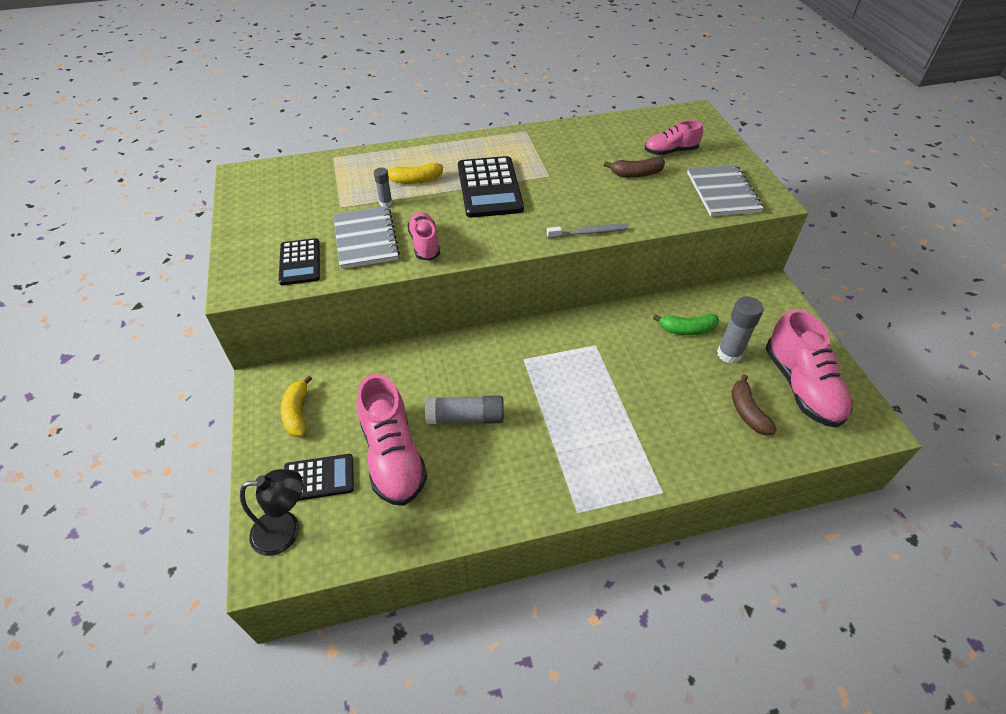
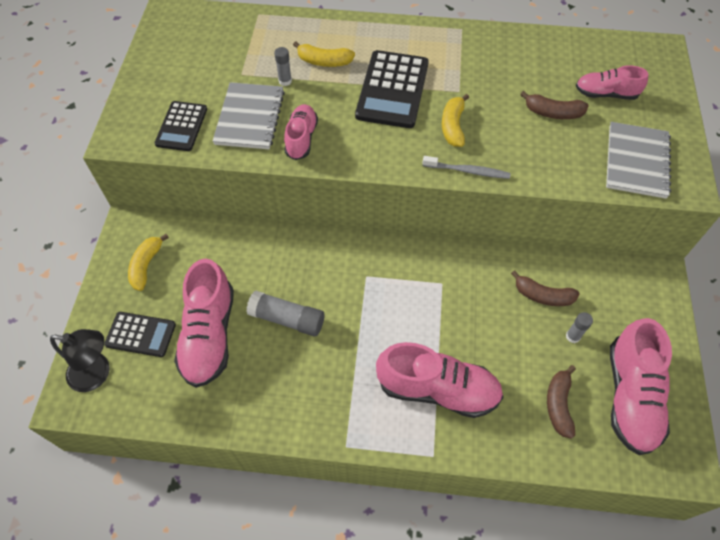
camera: 20 degrees right, 10 degrees up
green banana [653,314,719,335] -> brown banana [511,270,580,306]
grey glue stick [717,297,763,364] -> grey glue stick [566,312,593,343], size x0.56
none -> pink shoe [376,342,504,418]
none -> yellow banana [442,94,469,147]

